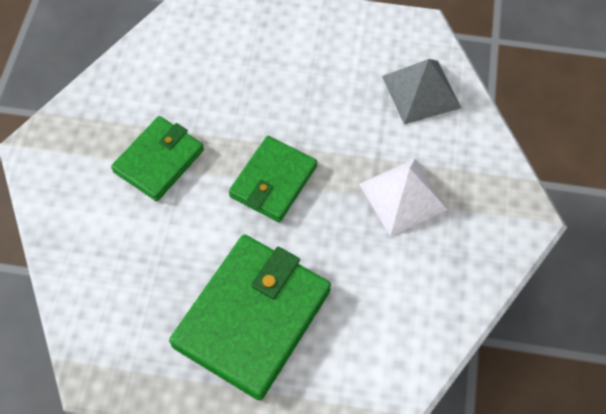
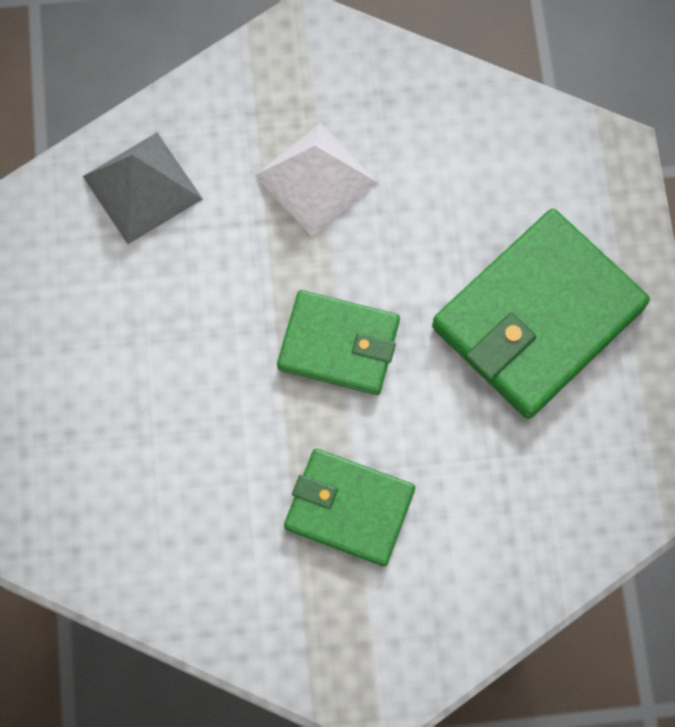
camera: 105 degrees left, 10 degrees up
green wallet [169,234,331,400] -> green wallet turned 60 degrees counterclockwise [432,209,650,419]

